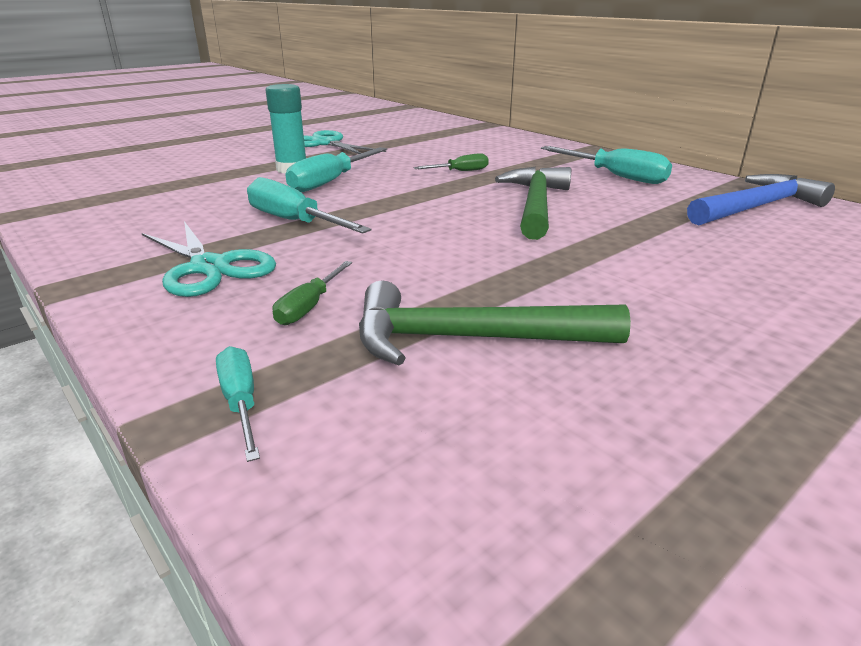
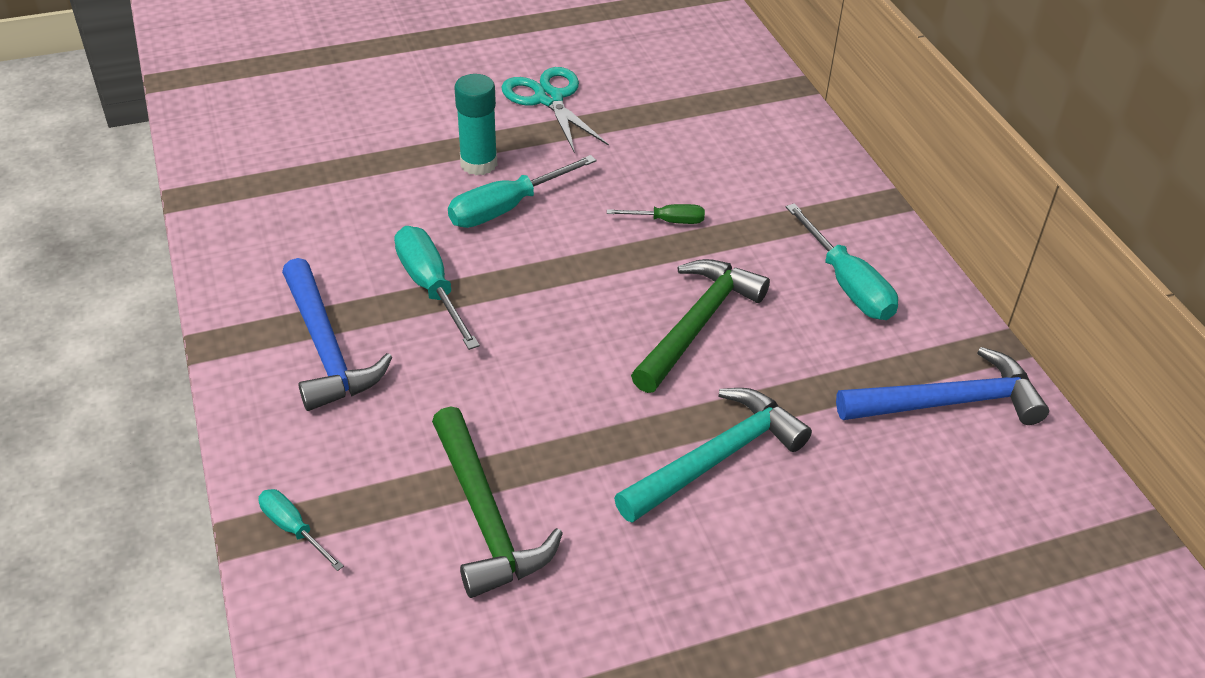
camera: 20 degrees right, 15 degrees up
turquoise scissors [142,221,276,297] -> blue hammer [282,258,392,411]
turquoise screwdriver [216,346,260,462] -> turquoise screwdriver turned 45 degrees counterclockwise [258,489,344,571]
green screwdriver [273,261,352,325] -> none
green hammer [359,280,631,365] -> green hammer turned 135 degrees counterclockwise [432,406,563,598]
none -> turquoise hammer [614,388,812,523]

